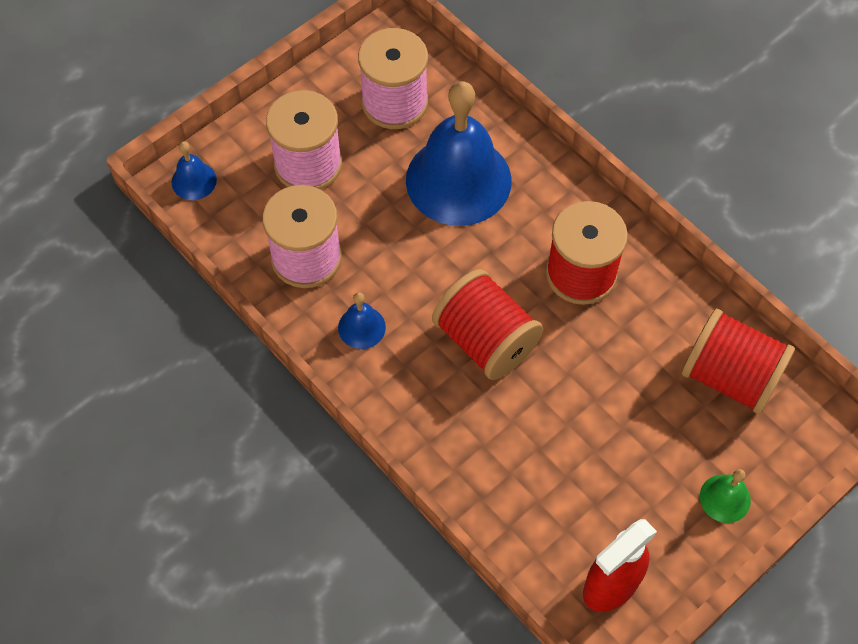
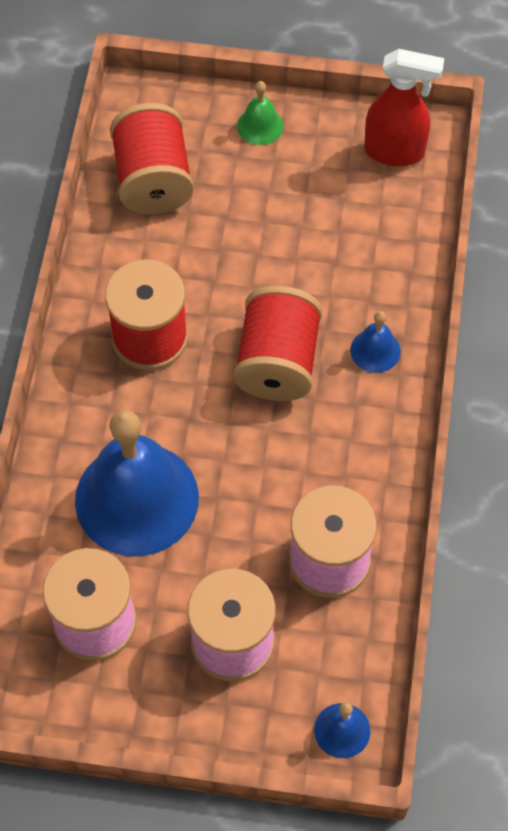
camera: 130 degrees left, 0 degrees up
blue bell [338,292,386,349] -> blue bell moved to [350,311,401,373]

